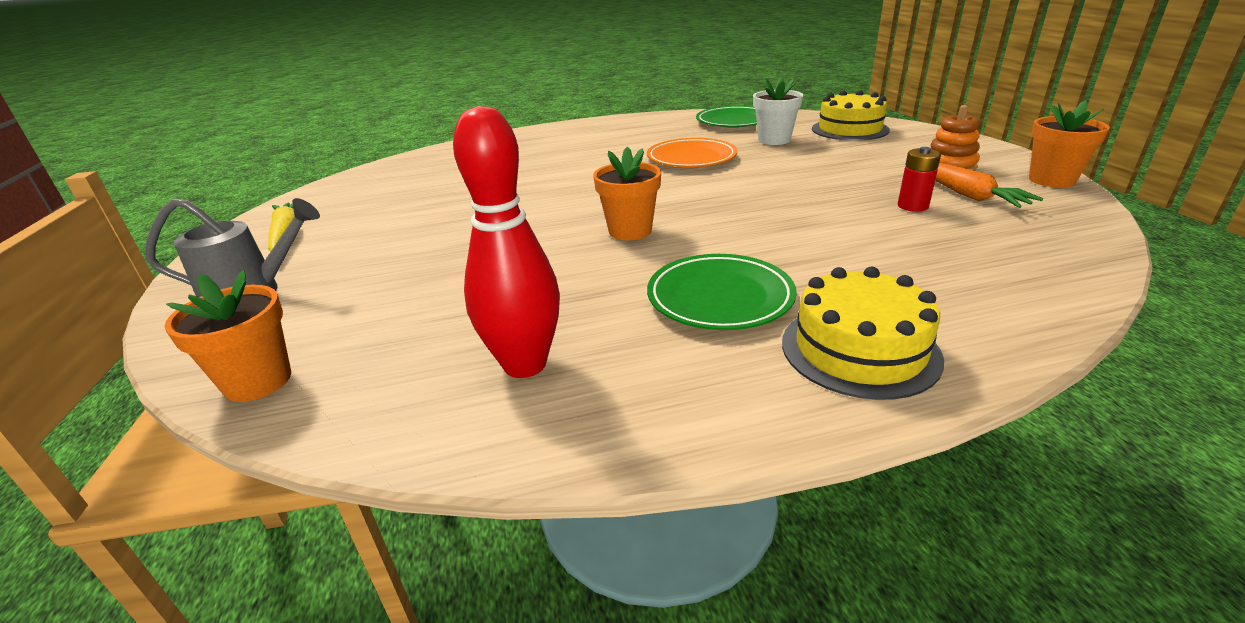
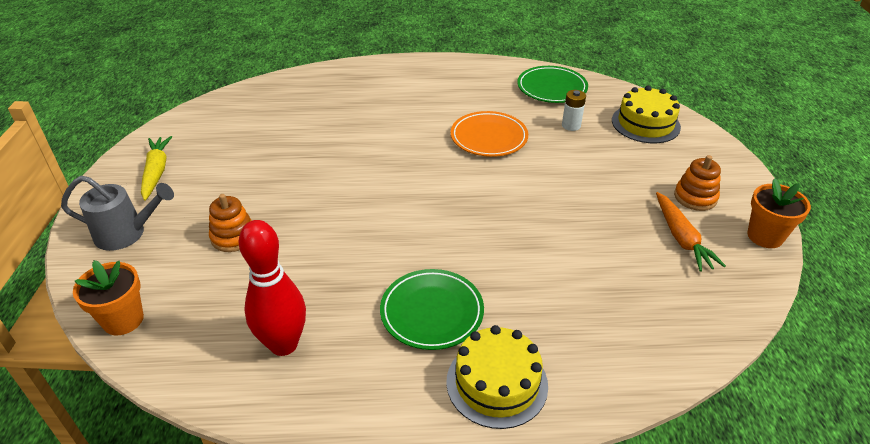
camera: 10 degrees right, 10 degrees up
orange flower pot [593,147,661,240] -> none
white flower pot [753,77,803,145] -> white battery [562,90,586,131]
red battery [898,147,941,212] -> none
none -> orange stacking toy [209,194,252,252]

